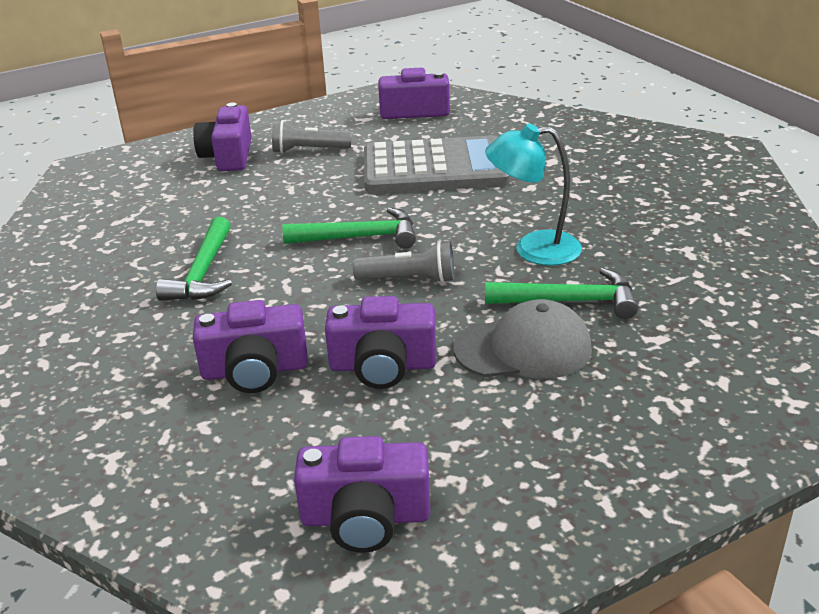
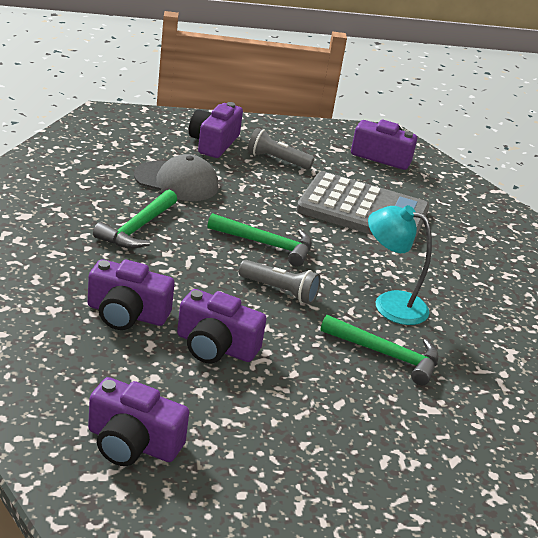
camera: 15 degrees right, 0 degrees up
grey cap [453,299,592,379] -> grey cap moved to [134,154,218,201]

